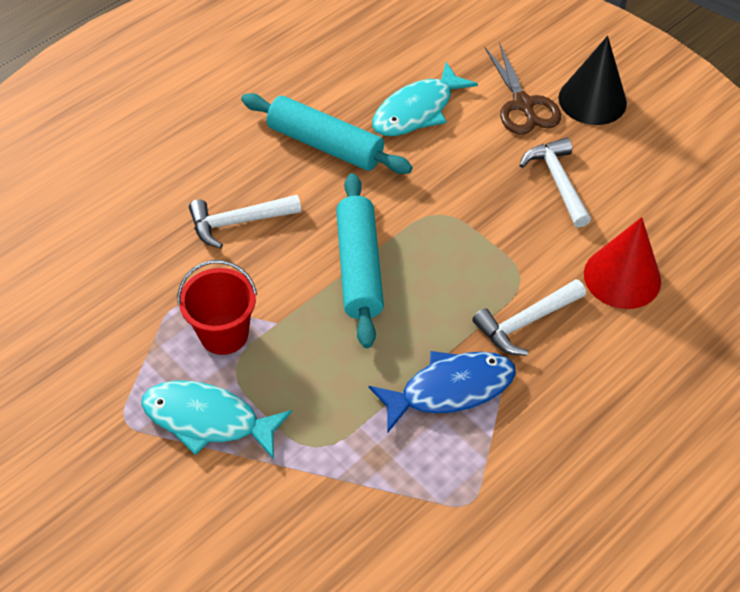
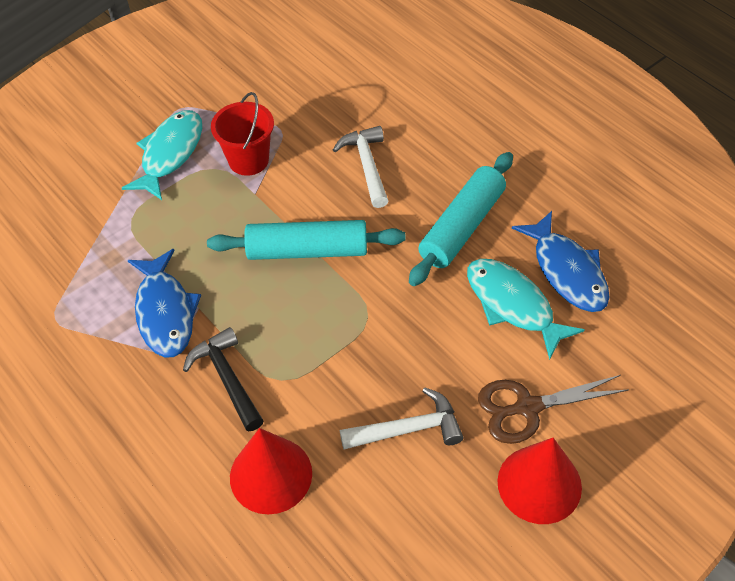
camera: 95 degrees right, 0 degrees up
white hammer [472,279,586,356] -> black hammer [183,327,264,431]
black cone [558,36,627,125] -> red cone [498,438,582,524]
none -> blue fish [512,211,610,312]

